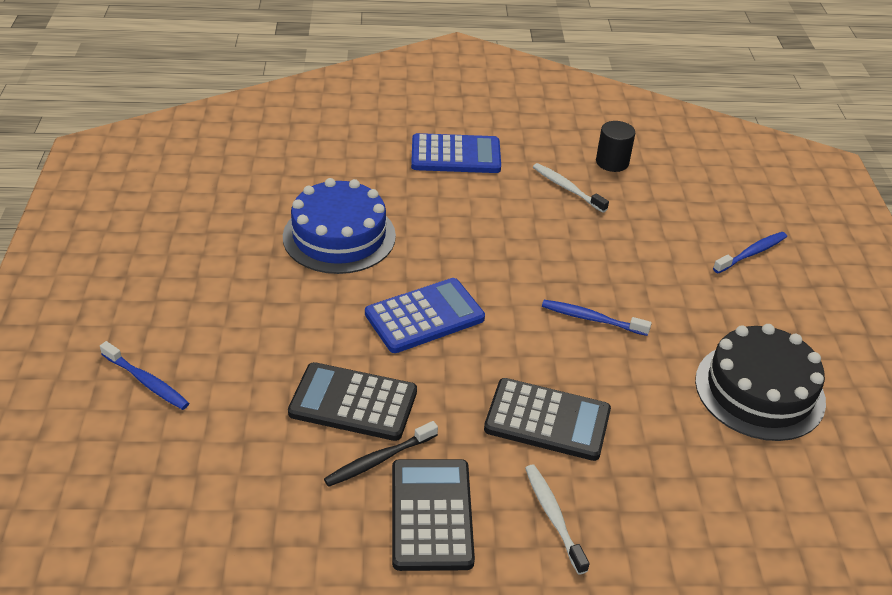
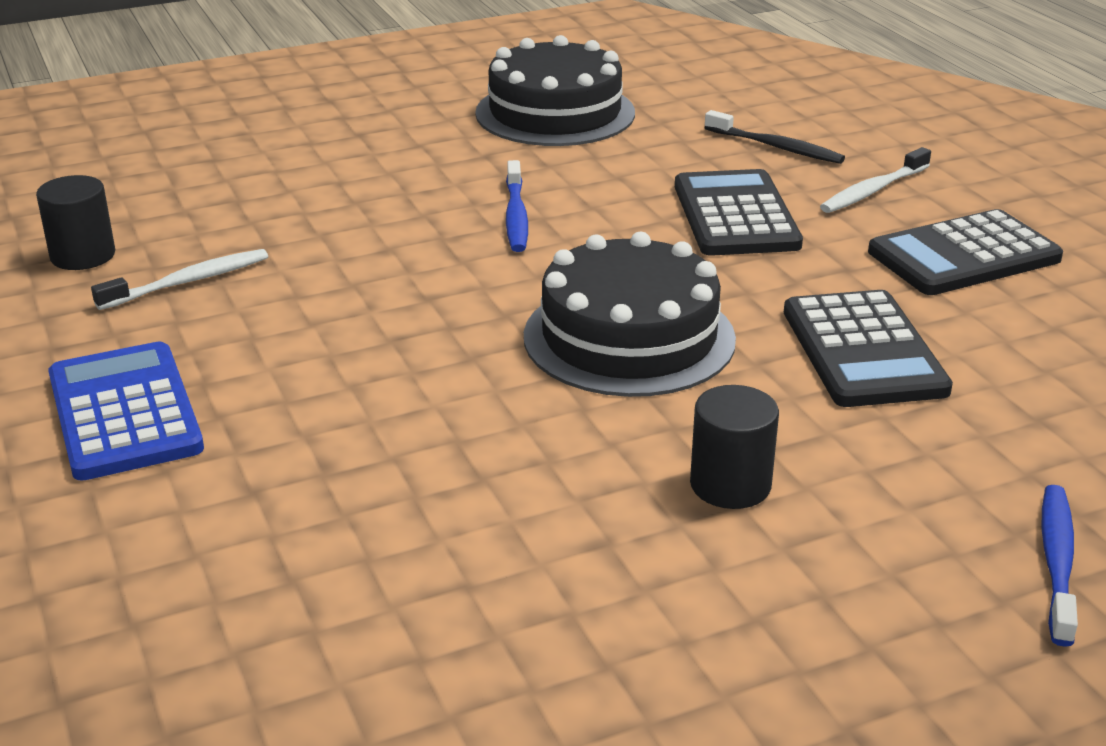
camera: 110 degrees left, 10 degrees down
blue cake [283,178,396,274] -> none
black toothbrush [324,421,438,487] -> black toothbrush moved to [704,110,845,164]
blue calculator [365,278,485,353] -> black cake [524,232,736,397]
white toothbrush [533,163,609,213] -> white toothbrush turned 150 degrees counterclockwise [91,249,268,310]
blue toothbrush [713,232,787,273] -> none
none -> black cylinder [690,385,779,509]

